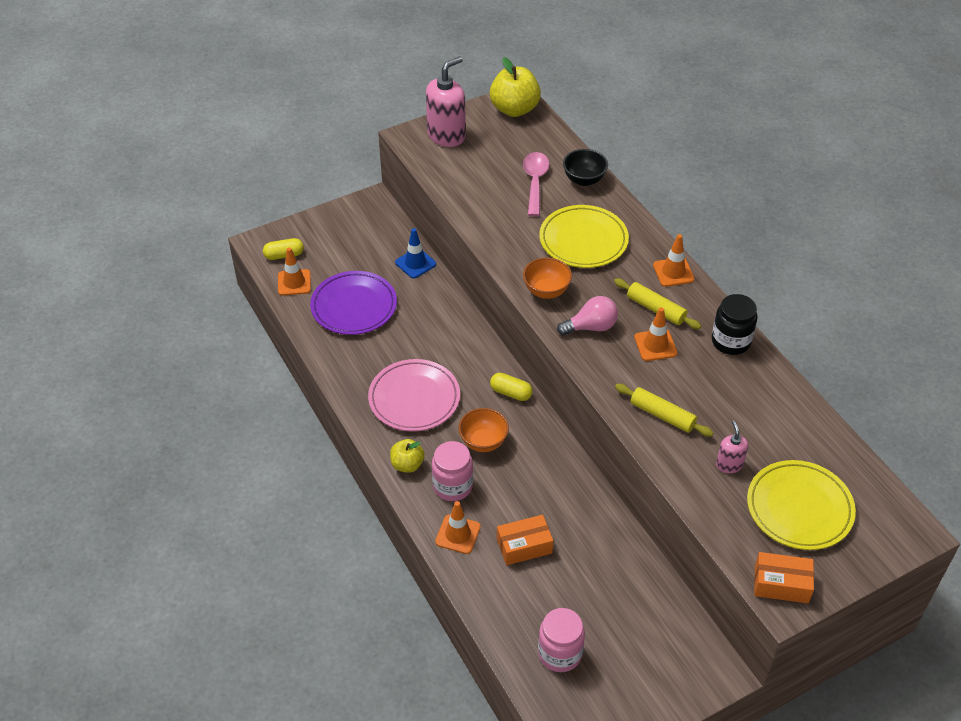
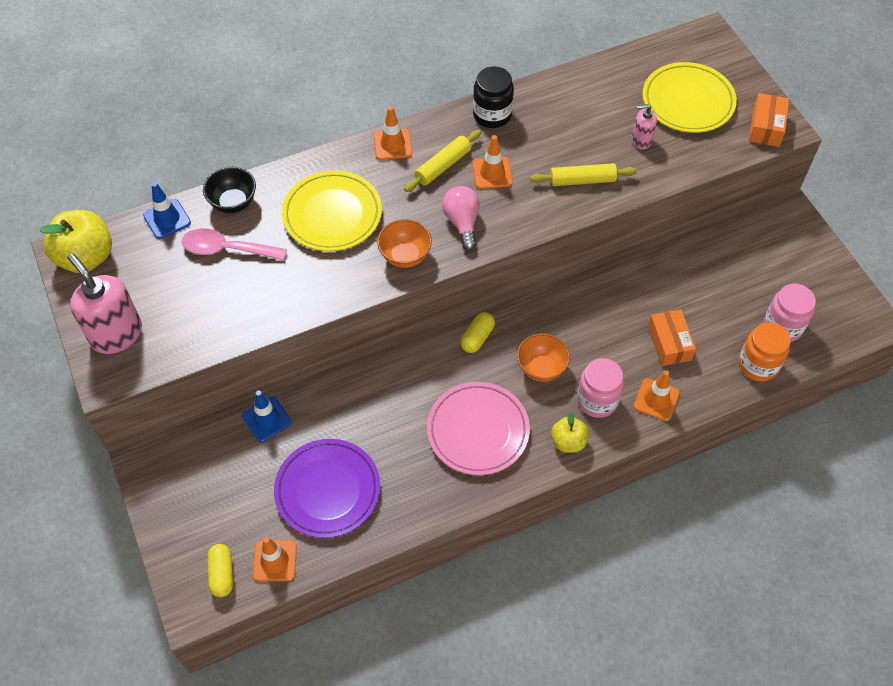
camera: 85 degrees left, 10 degrees up
yellow rolling pin [615,384,714,437] -> yellow rolling pin turned 45 degrees clockwise [530,163,637,186]
none -> blue traffic cone [143,182,191,239]
none -> orange jar [738,322,791,382]

